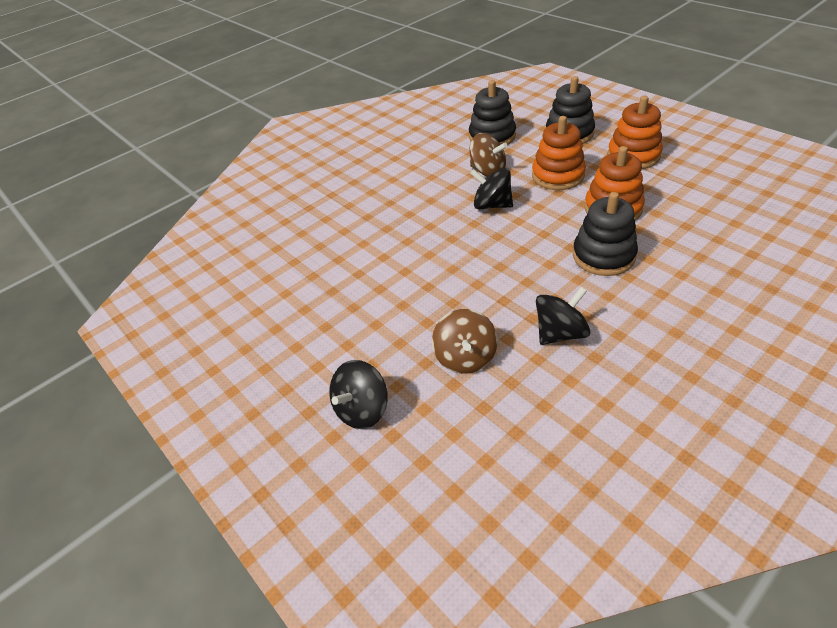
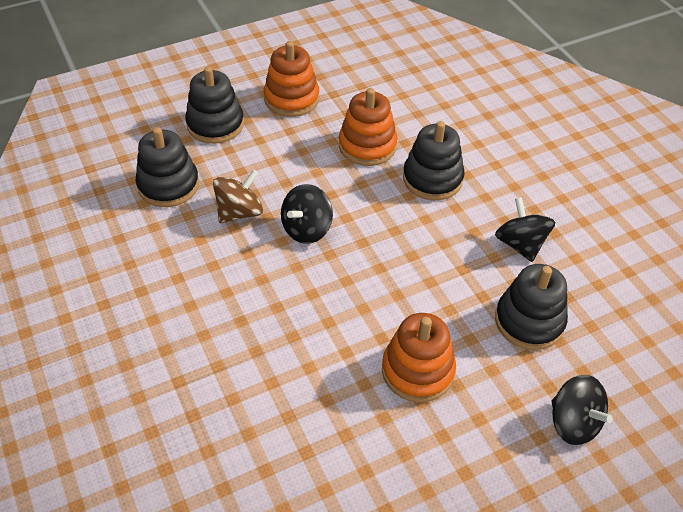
camera: 80 degrees left, 5 degrees up
brown spinning top [432,309,497,374] -> black stacking toy [495,264,568,350]
orange stacking toy [532,116,586,190] -> orange stacking toy moved to [382,313,456,403]

